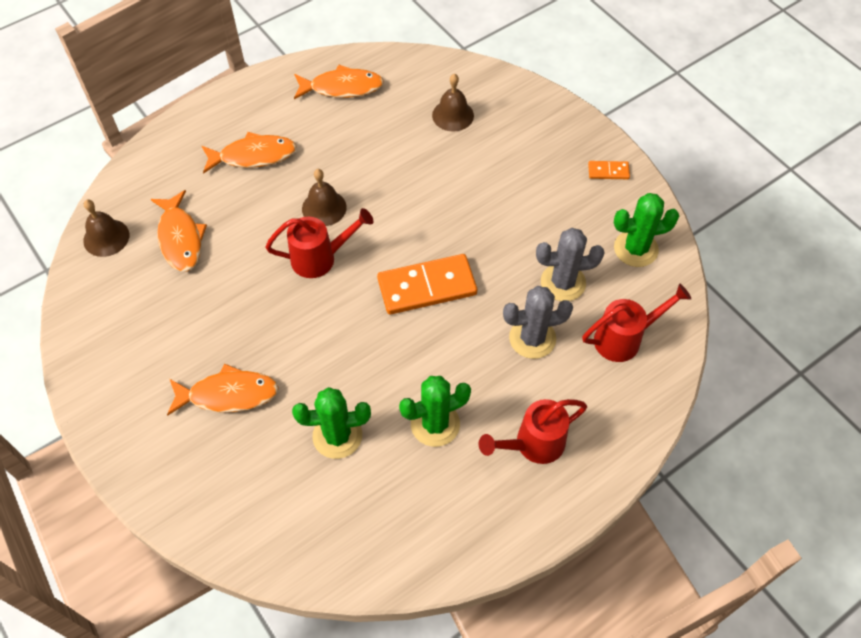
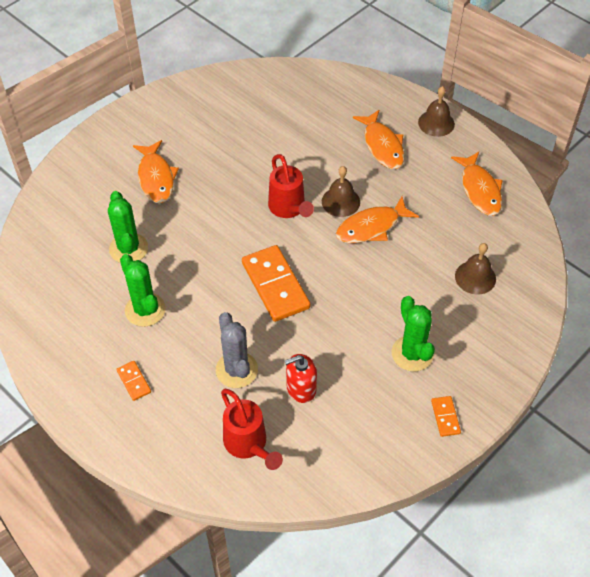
camera: 80 degrees right, 5 degrees down
brown bell [83,199,129,257] -> brown bell moved to [418,86,455,137]
orange fish [151,190,207,272] -> orange fish moved to [336,197,419,243]
red watering can [479,399,587,464] -> orange domino [116,361,151,401]
grey cactus [536,228,605,301] -> red soap dispenser [285,354,317,403]
green cactus [614,193,679,267] -> green cactus moved to [392,296,435,371]

